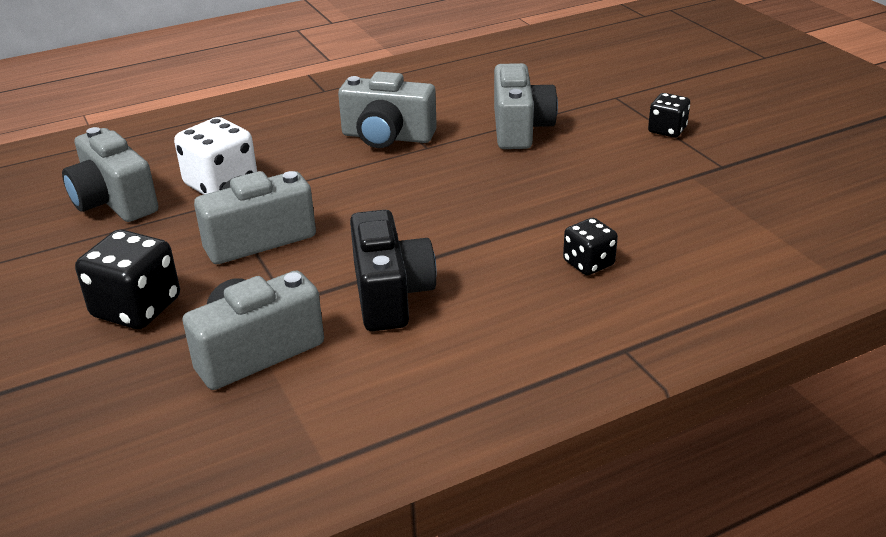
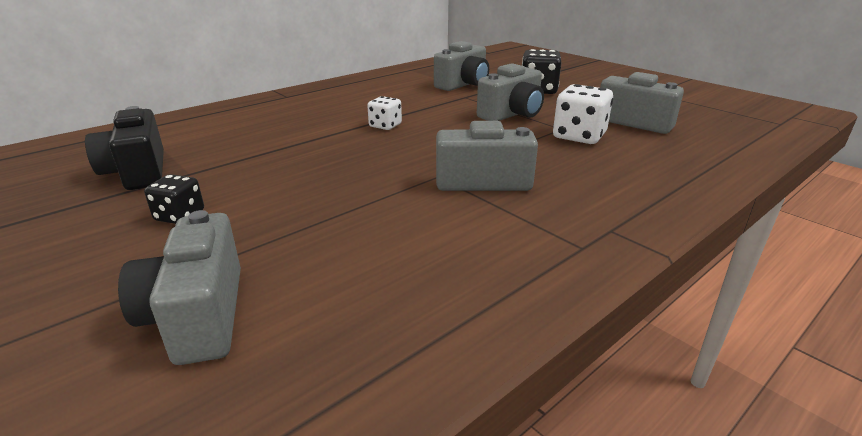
camera: 165 degrees right, 5 degrees down
black camera [350,210,437,331] -> black camera moved to [85,106,164,190]
grey camera [494,63,558,149] -> grey camera moved to [118,210,241,365]
black dice [563,218,618,275] -> none
none -> white dice [367,96,402,130]

